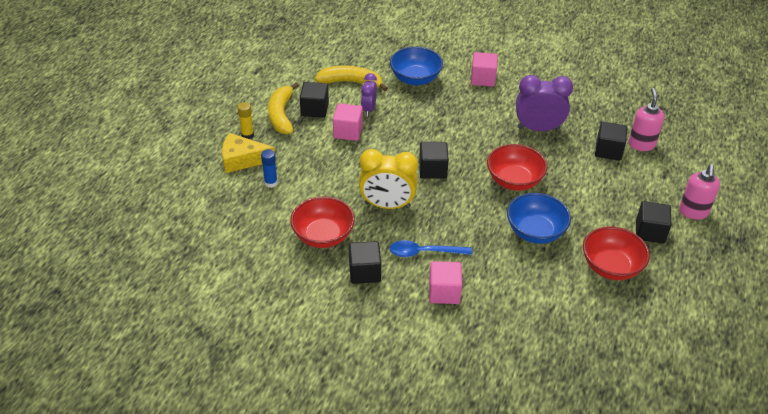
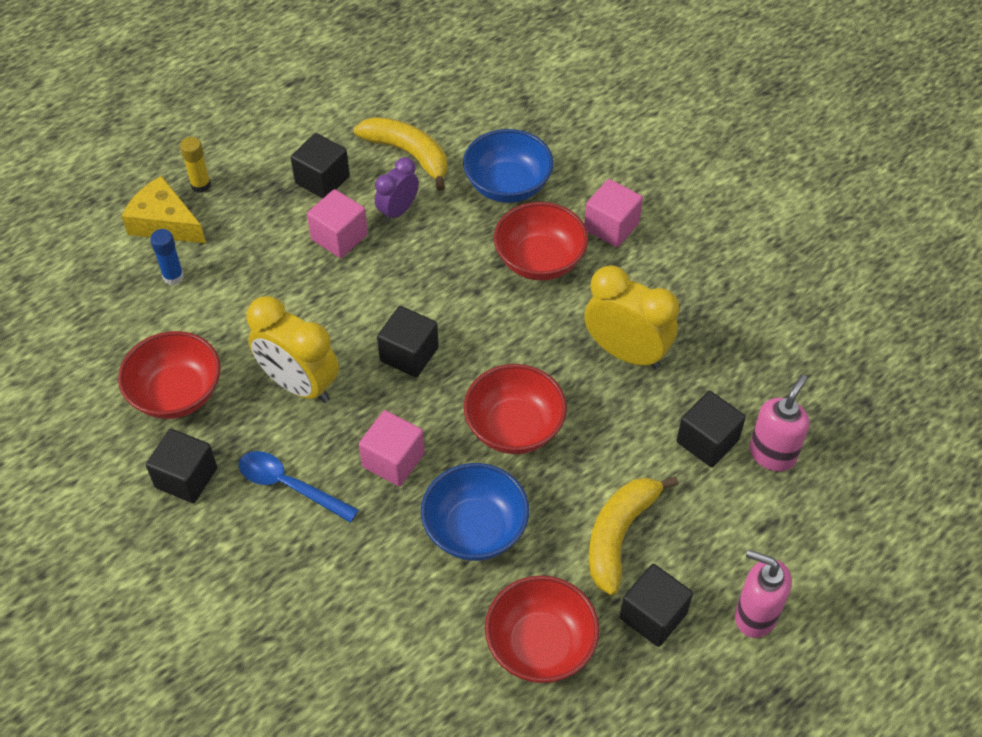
camera: 30 degrees right, 10 degrees up
yellow banana [268,82,299,134] -> yellow banana moved to [589,476,679,595]
pink cube [429,261,462,304] -> pink cube moved to [359,410,425,486]
purple clock [516,75,573,131] -> yellow clock [584,265,679,369]
pink soap dispenser [679,164,720,220] -> pink soap dispenser turned 75 degrees clockwise [735,549,792,638]
none -> red bowl [494,202,588,281]

